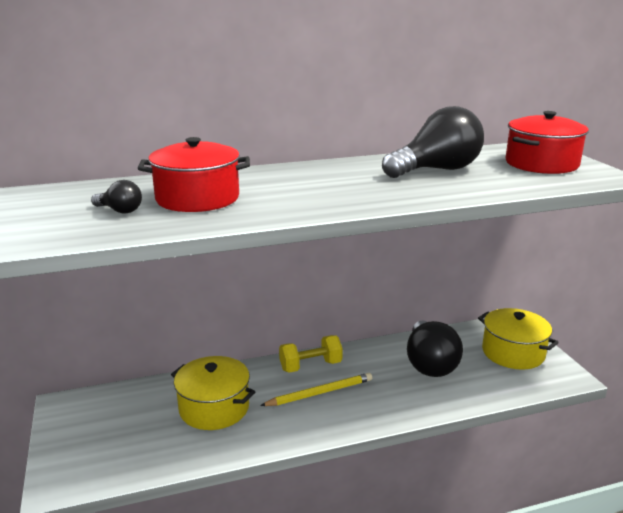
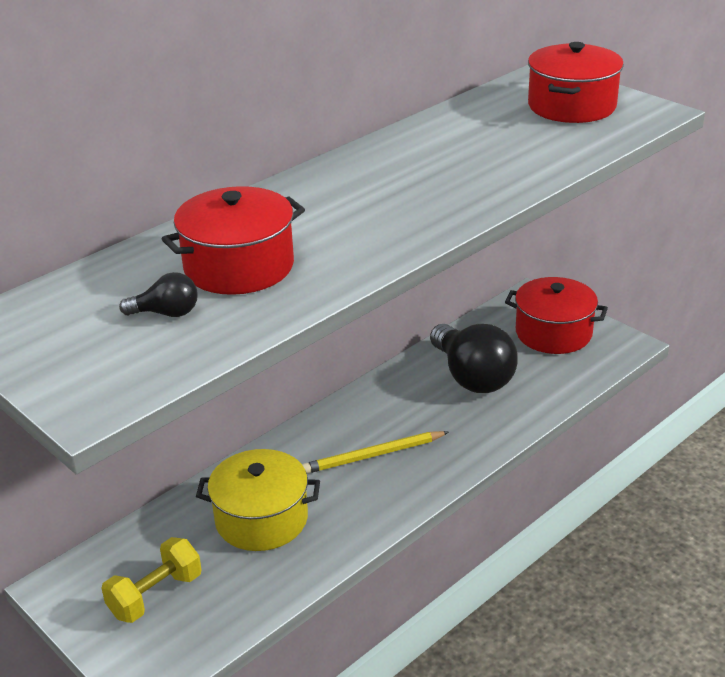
camera: 25 degrees left, 10 degrees up
yellow pencil [260,373,372,406] -> yellow pencil turned 150 degrees counterclockwise [302,431,449,474]
yellow dumbbell [279,335,343,373] -> yellow dumbbell moved to [101,537,202,623]
black light bulb [382,106,484,178] -> none
yellow pot [478,308,559,370] -> red pot [505,277,608,354]

